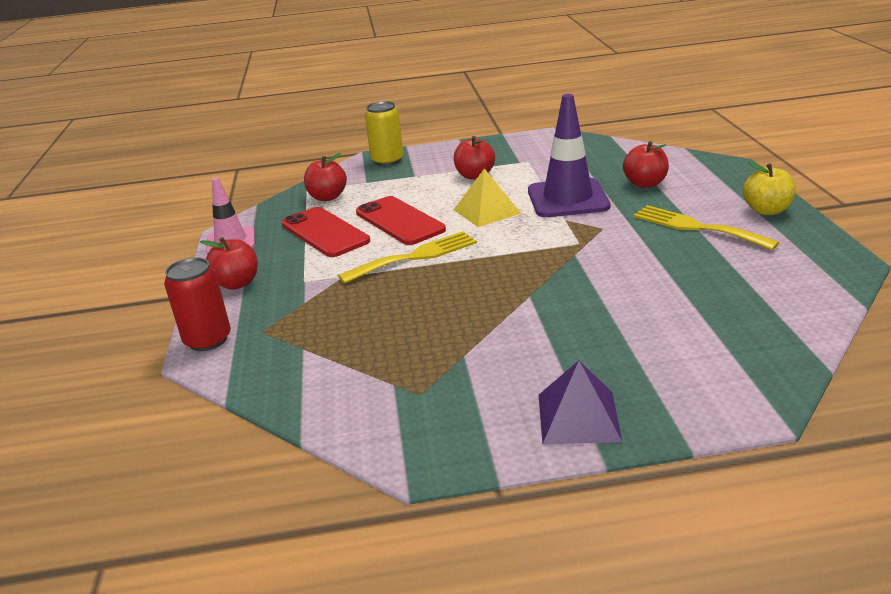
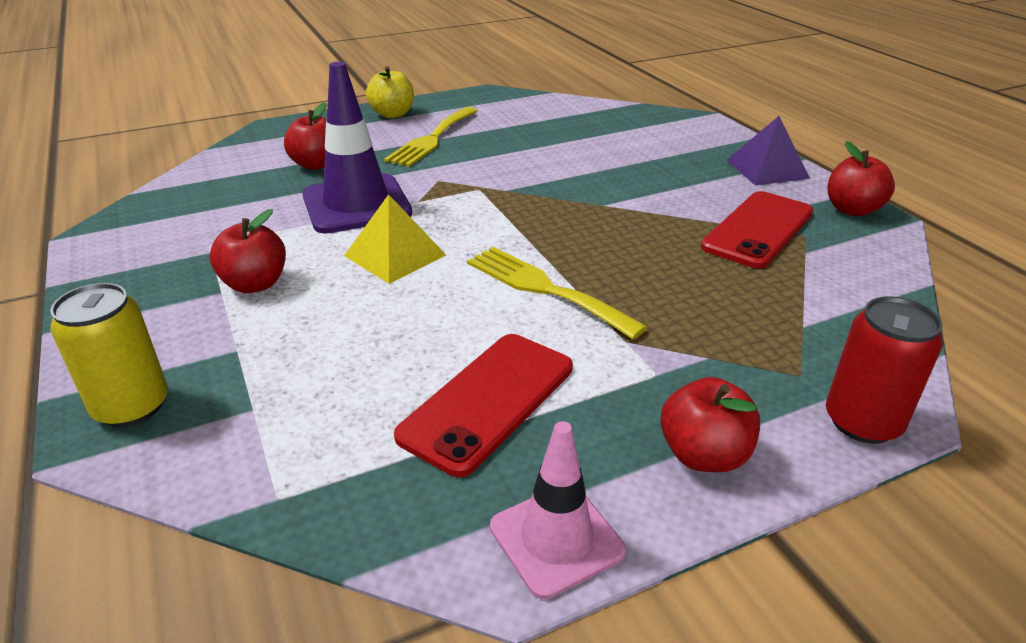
camera: 110 degrees left, 5 degrees up
red apple [304,153,347,201] -> red apple moved to [828,141,895,216]
red phone [356,196,446,245] -> red phone moved to [701,191,814,269]

